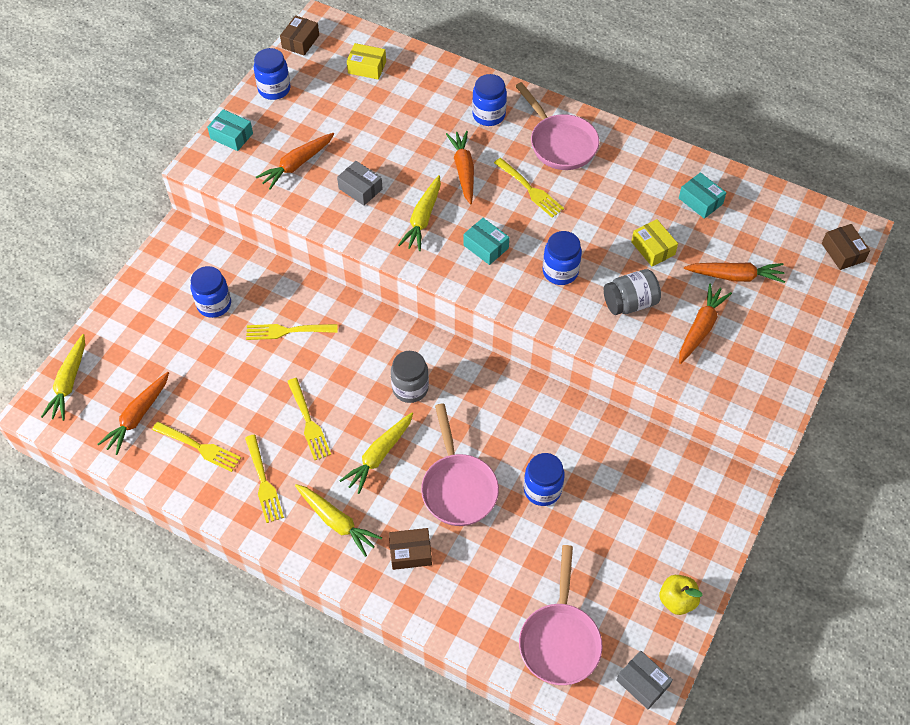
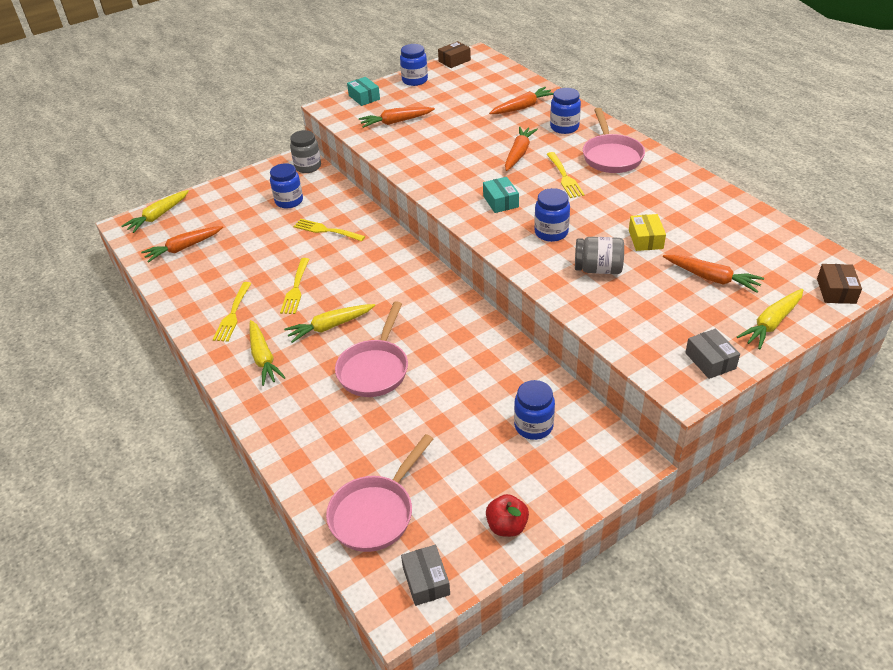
camera: 30 degrees right, 15 degrees down
yellow fork [152,422,241,472] -> none
grey box [337,161,383,206] -> grey box moved to [685,329,740,379]
yellow box [347,43,386,80] -> none
brown box [389,528,432,570] -> none
grey jar [391,351,429,403] -> grey jar moved to [290,130,321,173]
yellow carrot [398,175,441,251] -> yellow carrot moved to [737,289,803,349]
blue jar [524,453,565,506] -> blue jar moved to [514,380,555,440]
yellow apple [660,575,703,615] -> red apple [486,494,529,537]
turquoise box [679,172,726,219] -> none
orange carrot [679,284,732,364] -> orange carrot moved to [489,87,553,114]

